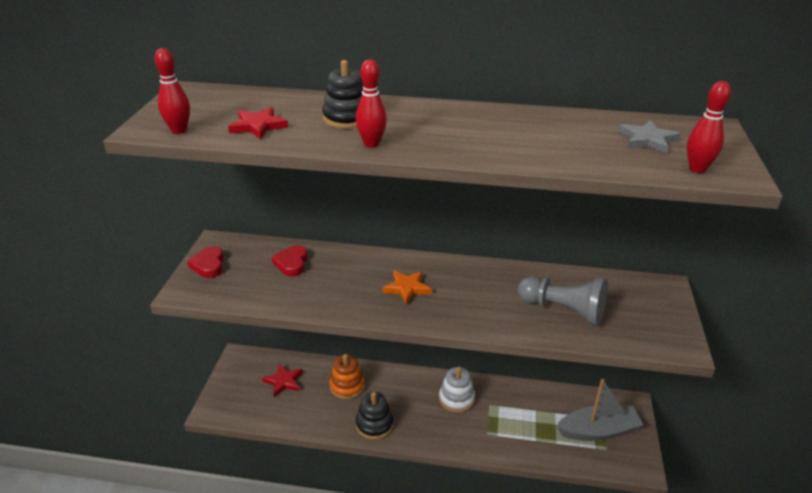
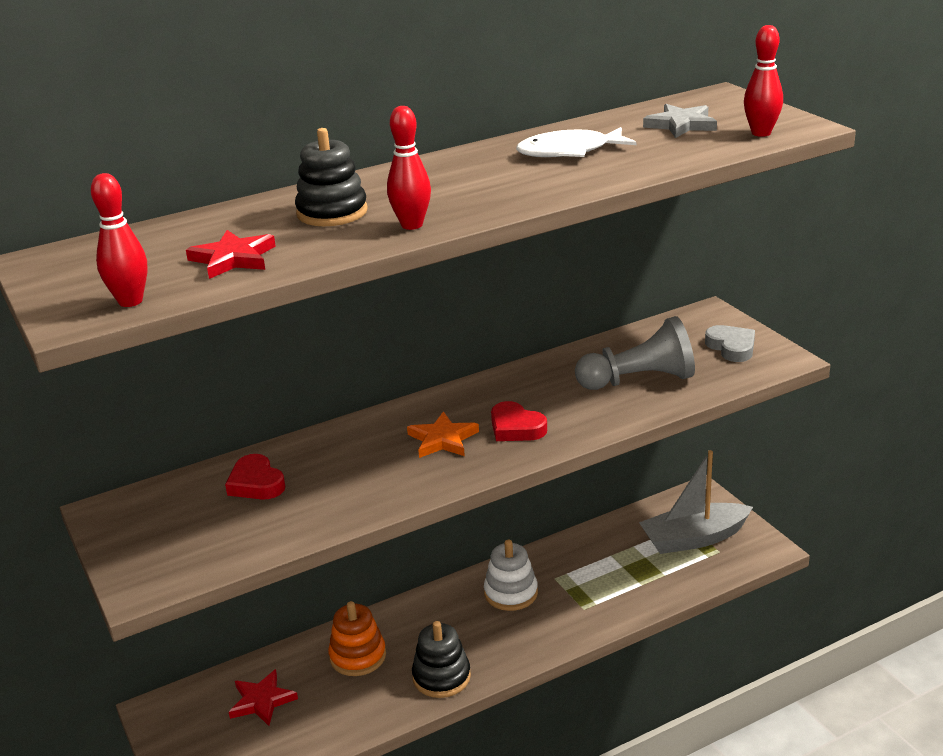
camera: 35 degrees left, 5 degrees down
red heart [187,247,224,278] -> red heart moved to [491,401,547,441]
grey boat [556,379,643,441] -> grey boat turned 150 degrees counterclockwise [639,450,753,554]
none -> white fish [516,127,637,157]
none -> grey heart [705,325,755,362]

